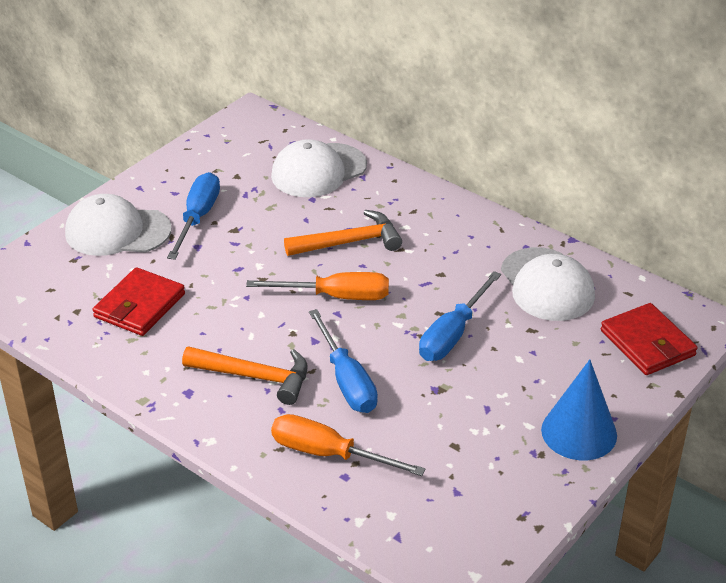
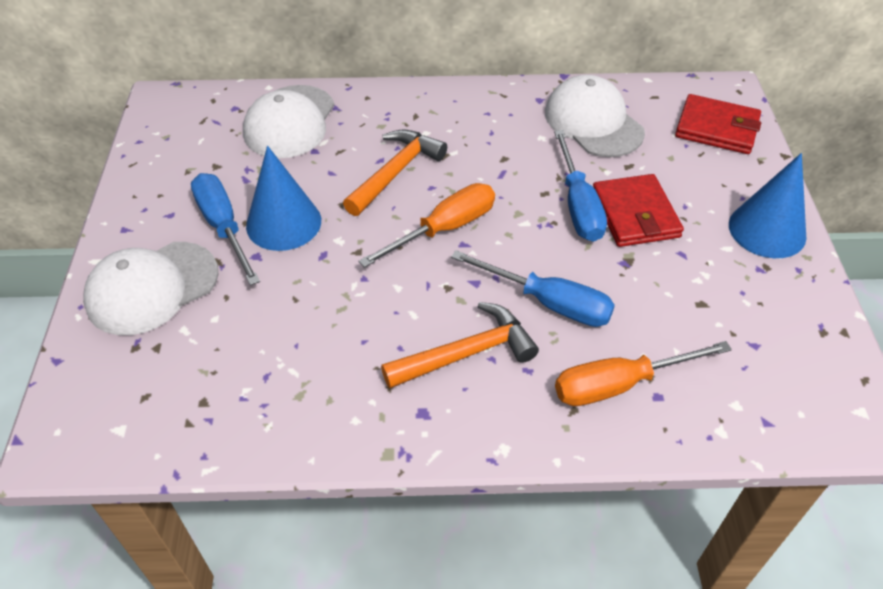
camera: 40 degrees left, 10 degrees up
red wallet [93,267,185,336] -> red wallet moved to [593,174,684,247]
white cap [501,247,595,321] -> white cap turned 150 degrees counterclockwise [545,75,645,157]
none -> blue cone [246,146,321,251]

